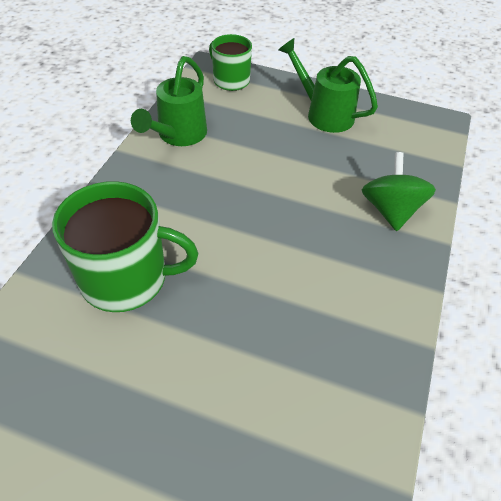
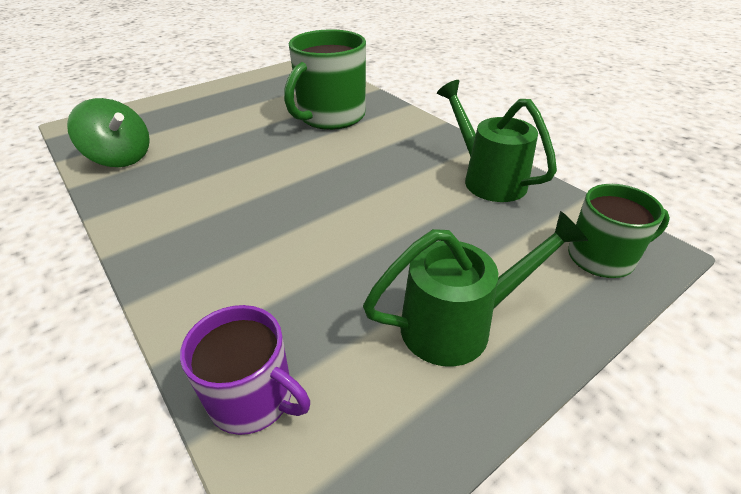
camera: 125 degrees right, 10 degrees down
green spinning top [362,152,436,231] -> green spinning top moved to [67,98,150,167]
none -> purple mug [180,305,310,435]

